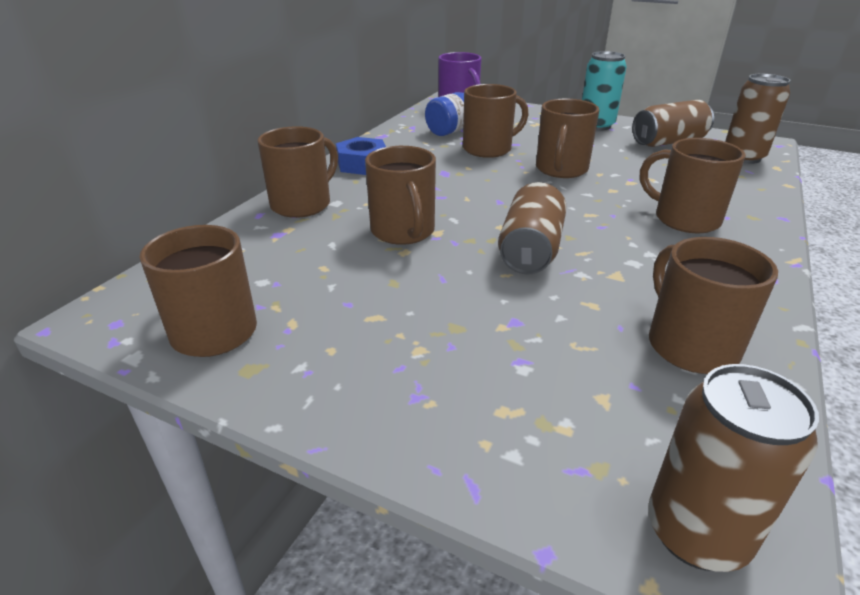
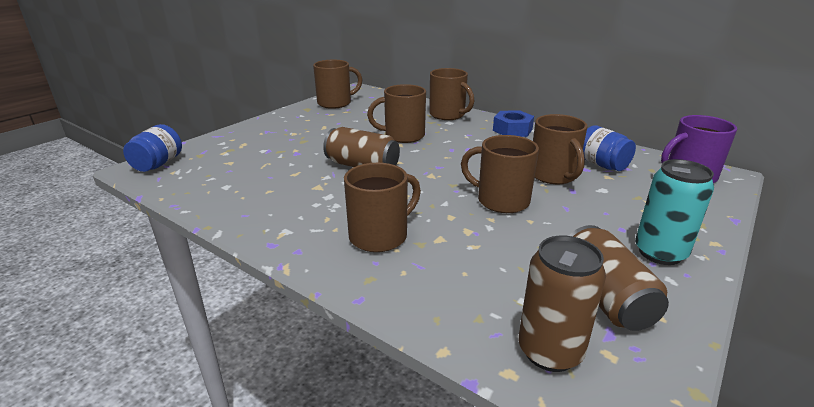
camera: 100 degrees right, 5 degrees down
brown can [648,364,819,572] -> blue jar [123,124,182,172]
brown mug [649,237,778,374] -> none

